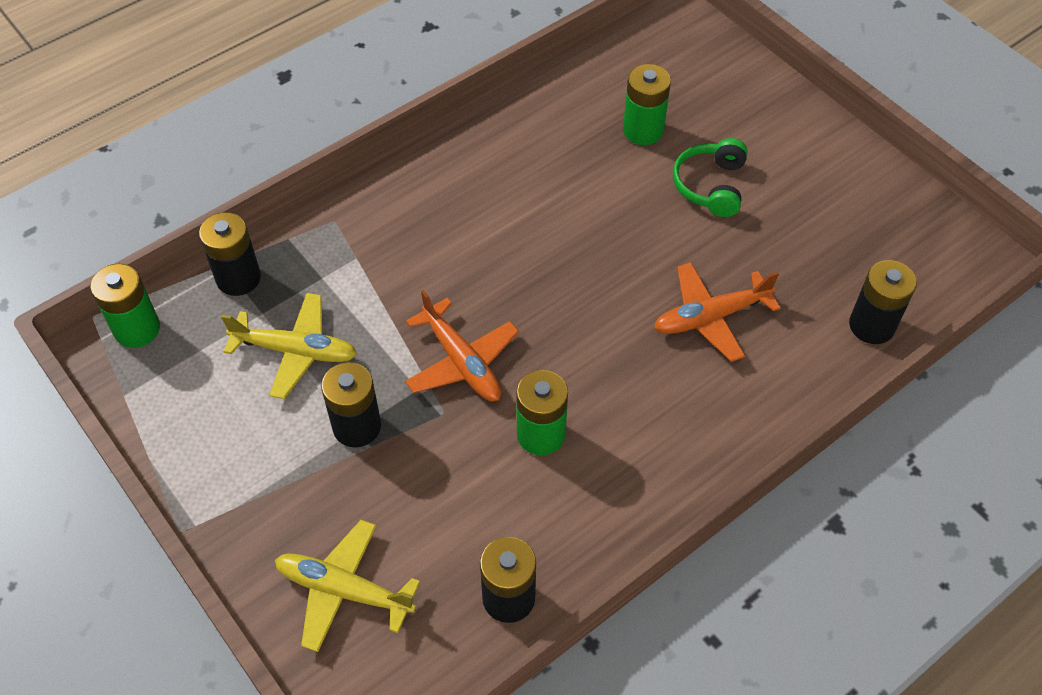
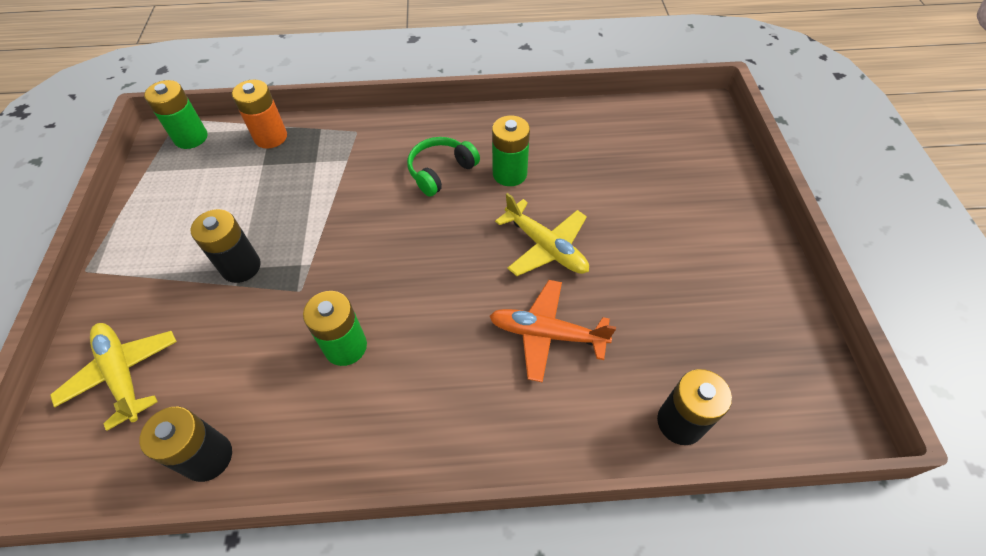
camera: 35 degrees right, 0 degrees up
black battery [199,212,261,296] -> orange battery [232,80,287,149]
yellow plane [221,293,357,399] -> yellow plane moved to [495,193,589,276]
orange plane [405,290,519,401] -> none
green battery [623,64,671,145] -> green battery moved to [492,116,530,186]
green headphones [673,138,747,217] -> green headphones moved to [407,137,480,197]

